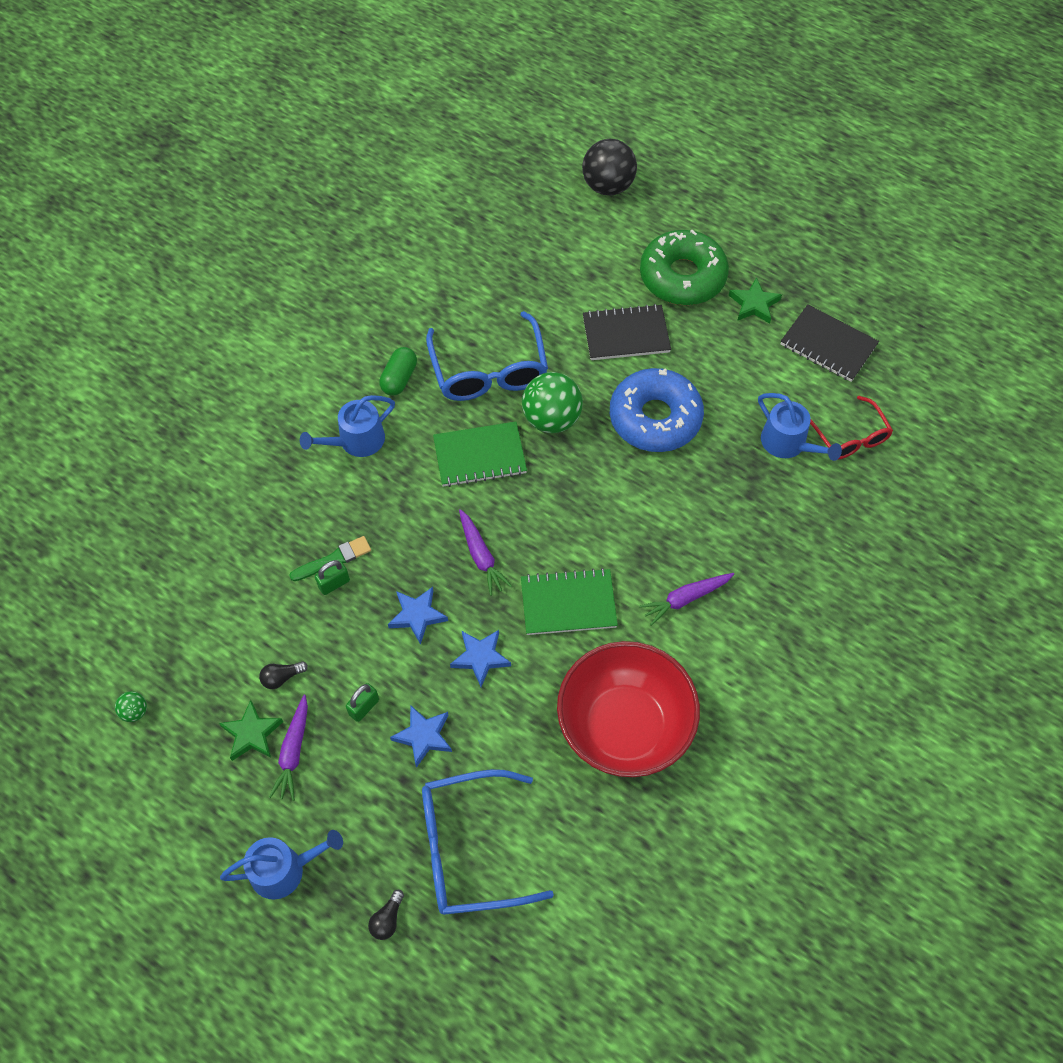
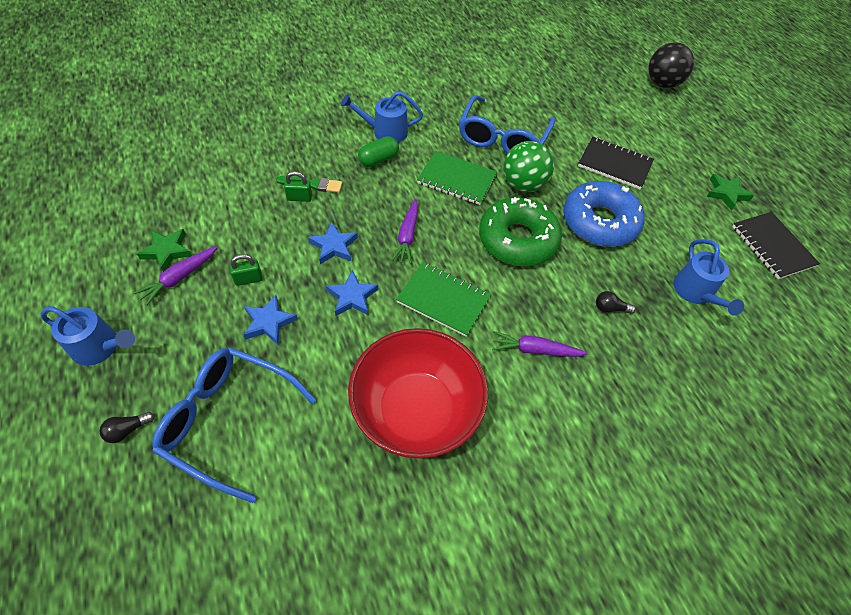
camera: 30 degrees right, 5 degrees down
green ball [115,691,147,722] -> none
black light bulb [259,661,308,689] -> black light bulb moved to [596,291,636,314]
green capsule [379,347,417,396] -> green capsule moved to [358,136,399,167]
green donut [640,230,729,305] -> green donut moved to [479,197,562,266]
red glasses [810,396,893,459] -> none

